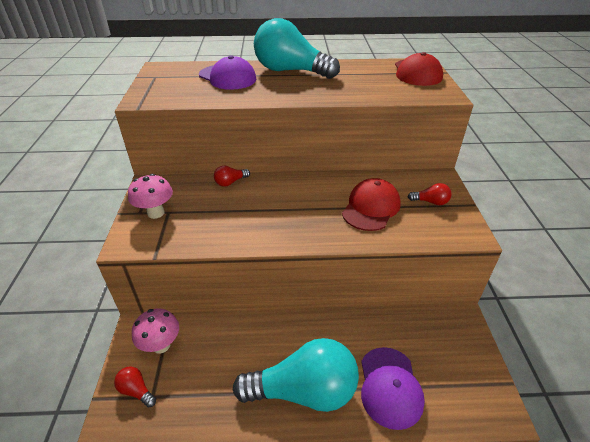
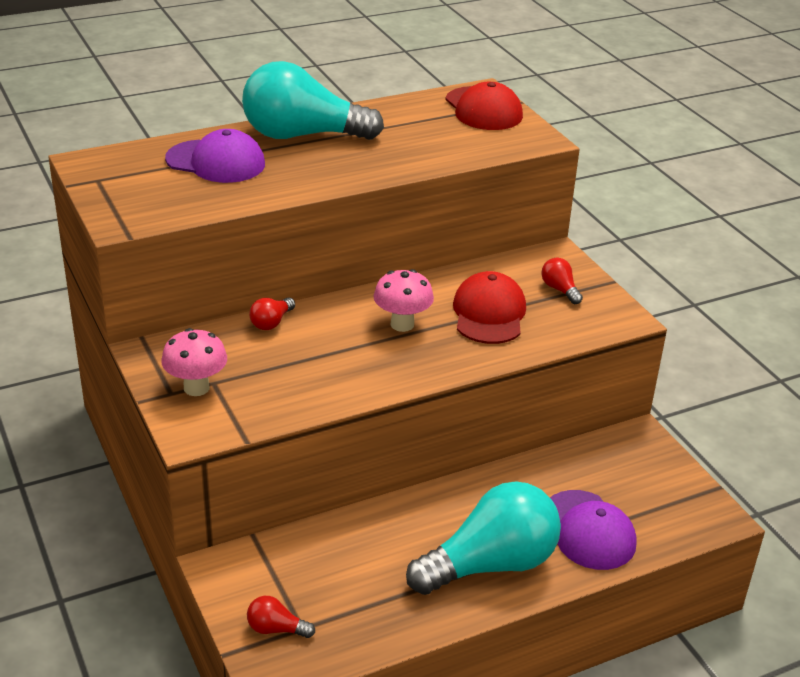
camera: 25 degrees left, 5 degrees down
pink mushroom [132,308,179,354] -> pink mushroom moved to [373,269,434,332]
red light bulb [408,183,451,205] -> red light bulb turned 105 degrees counterclockwise [541,258,583,304]

